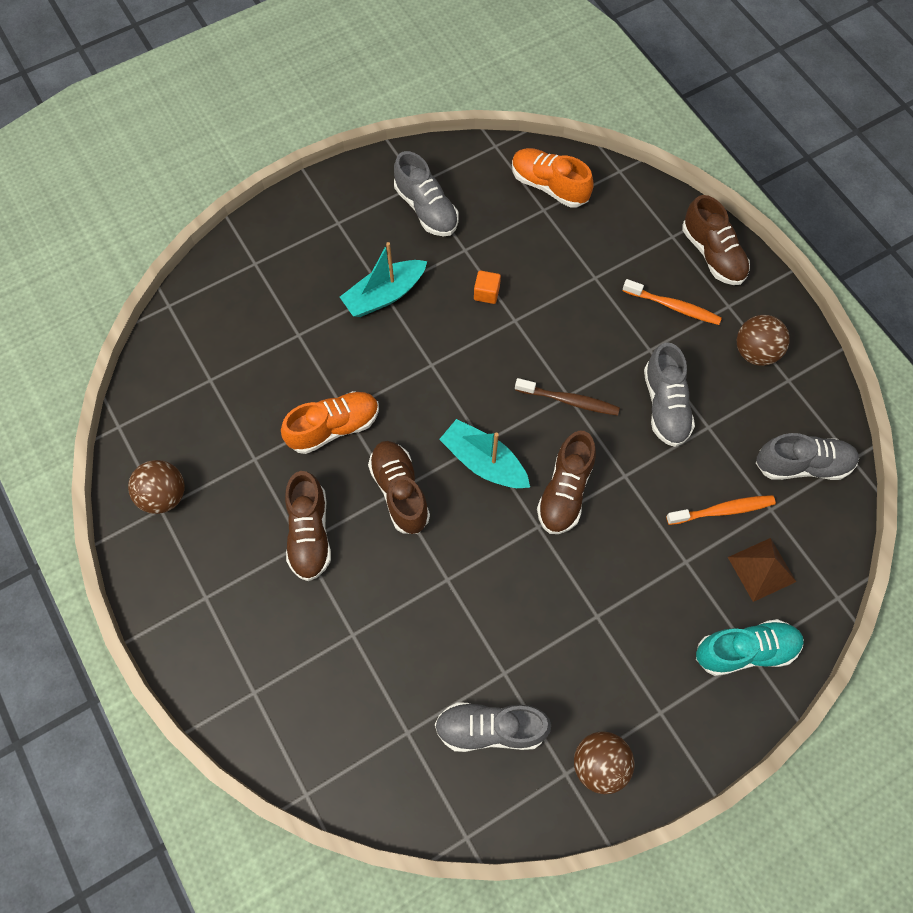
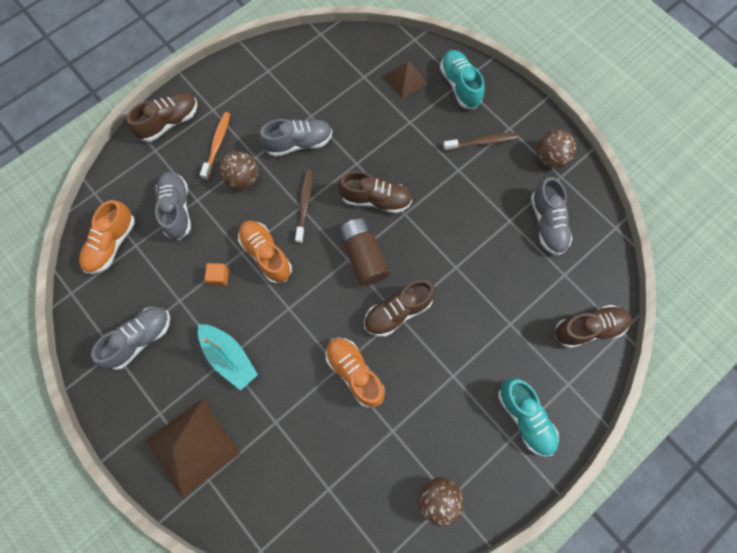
camera: 100 degrees left, 5 degrees up
brown shoe [285,471,331,581] -> brown shoe moved to [555,305,631,348]
turquoise boat [439,419,530,488] -> brown battery [338,218,390,286]
orange toothbrush [666,495,776,525] -> none
brown ball [737,315,789,366] -> brown ball moved to [219,151,258,190]
grey shoe [756,433,859,480] -> grey shoe moved to [155,172,191,240]
none -> brown pyramid [146,398,240,498]
none -> orange shoe [238,221,292,284]
none -> brown toothbrush [443,133,518,151]
none -> turquoise shoe [498,378,559,456]

